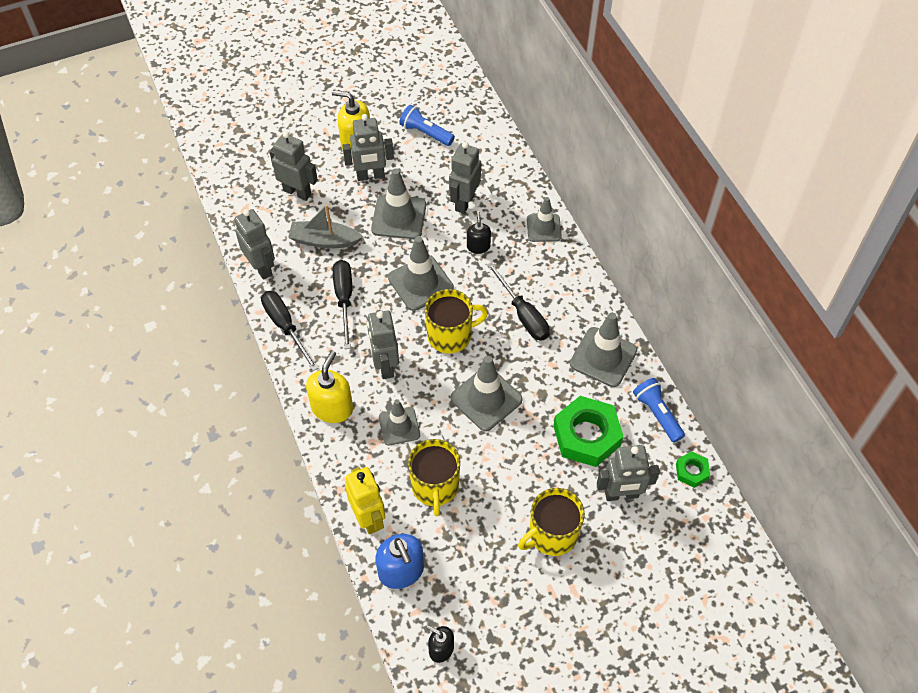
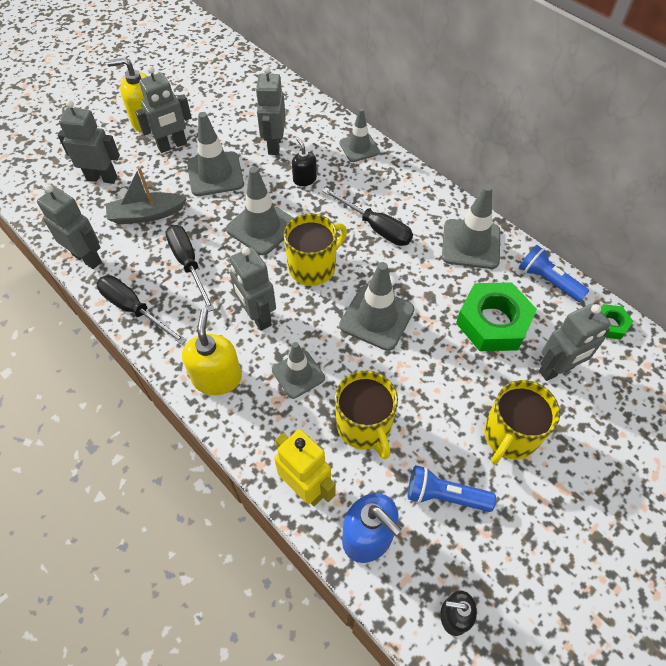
camera: 20 degrees left, 0 degrees up
blue flashlight [399,105,455,146] -> blue flashlight moved to [408,465,496,512]

